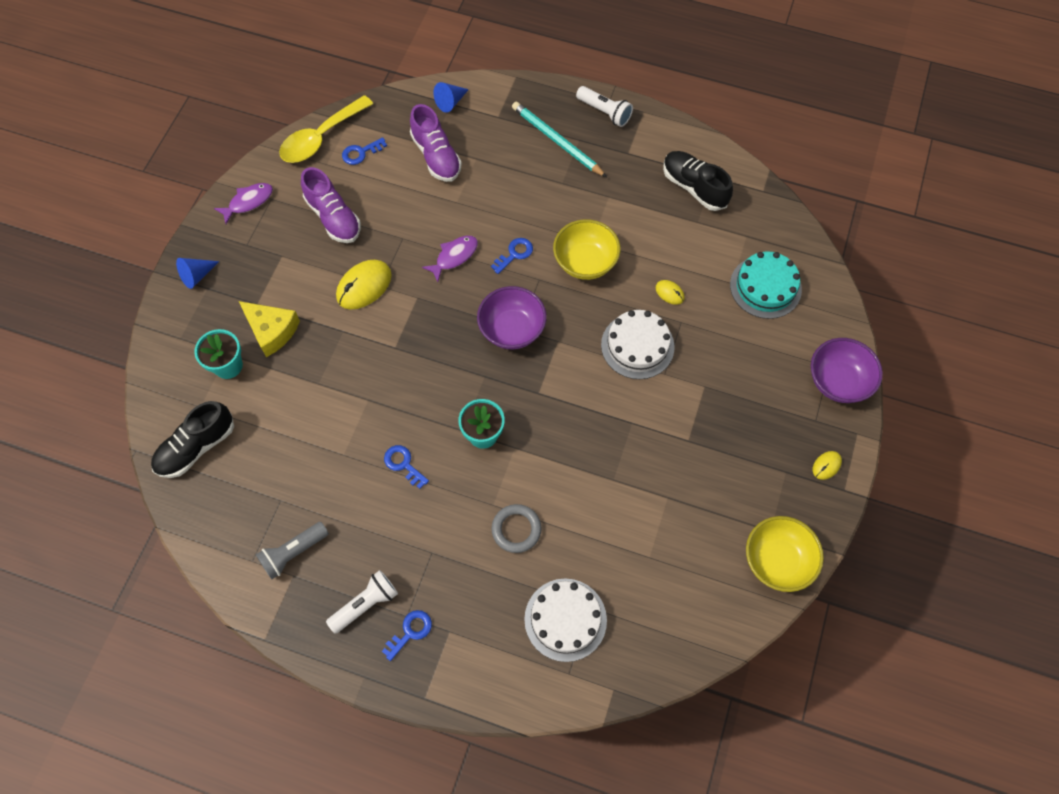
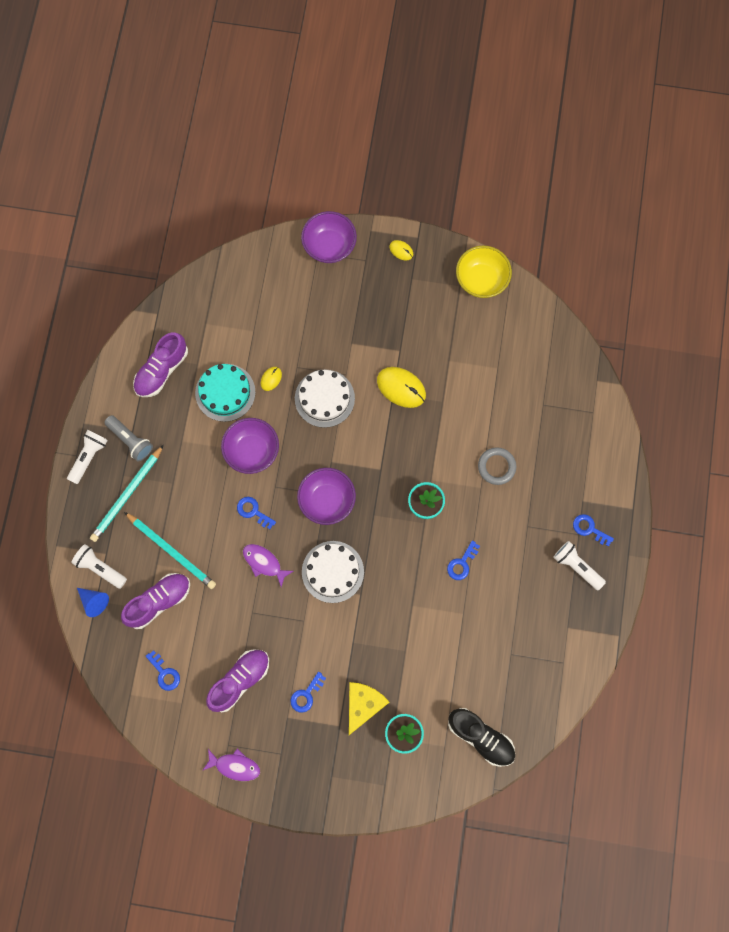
camera: 100 degrees left, 10 degrees up
blue cone [176,258,219,289] -> none
purple fish [214,183,273,224] -> purple fish turned 150 degrees clockwise [202,748,260,781]
grey flashlight [256,522,329,580] -> grey flashlight moved to [104,415,153,462]
yellow spoon [279,95,373,163] -> none
yellow mouse [336,260,392,310] -> yellow mouse moved to [377,367,426,408]
white cake [524,578,607,662] -> white cake moved to [302,541,364,603]
yellow bowl [553,219,621,280] -> purple bowl [221,418,279,474]
black shoe [663,151,733,211] -> purple shoe [133,332,188,397]
turquoise cake [730,251,802,319] -> turquoise cake moved to [195,364,256,422]
none -> white flashlight [71,544,127,589]
none -> turquoise pencil [124,512,216,589]
none -> blue key [290,672,326,713]

